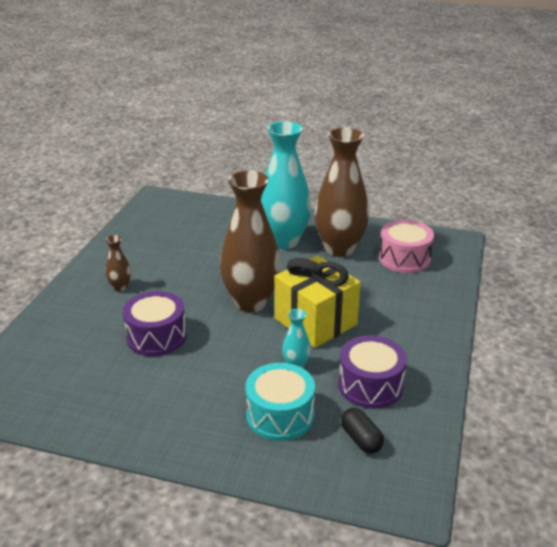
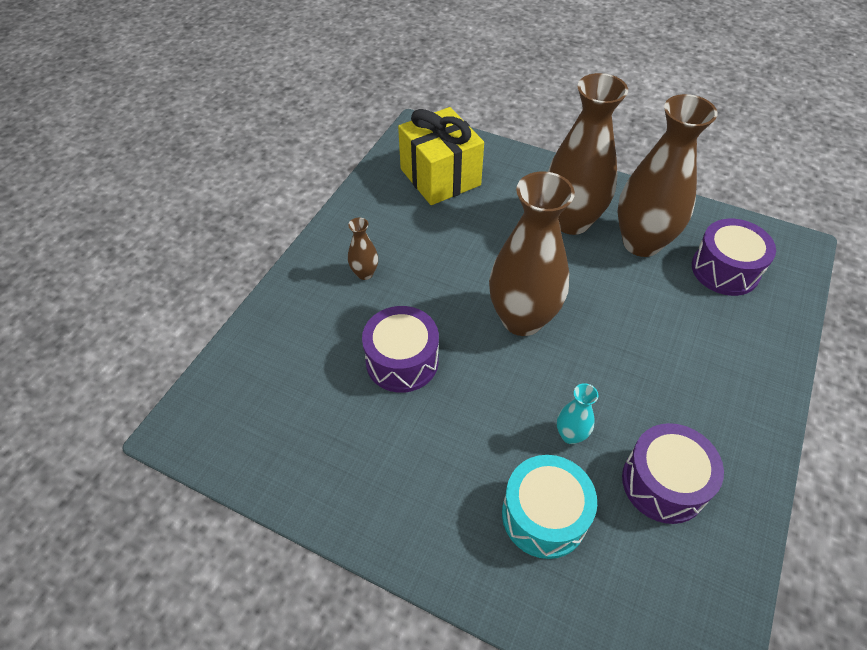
camera: 10 degrees right, 20 degrees up
turquoise vase [261,121,312,249] -> brown vase [548,73,628,235]
yellow gift [274,256,361,348] -> yellow gift moved to [398,107,484,205]
black capsule [341,408,384,454] -> none
pink drum [379,220,434,273] -> purple drum [692,219,776,296]

